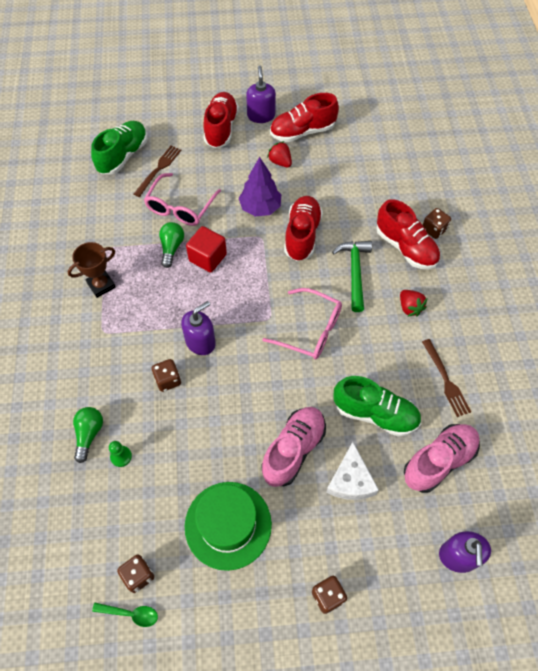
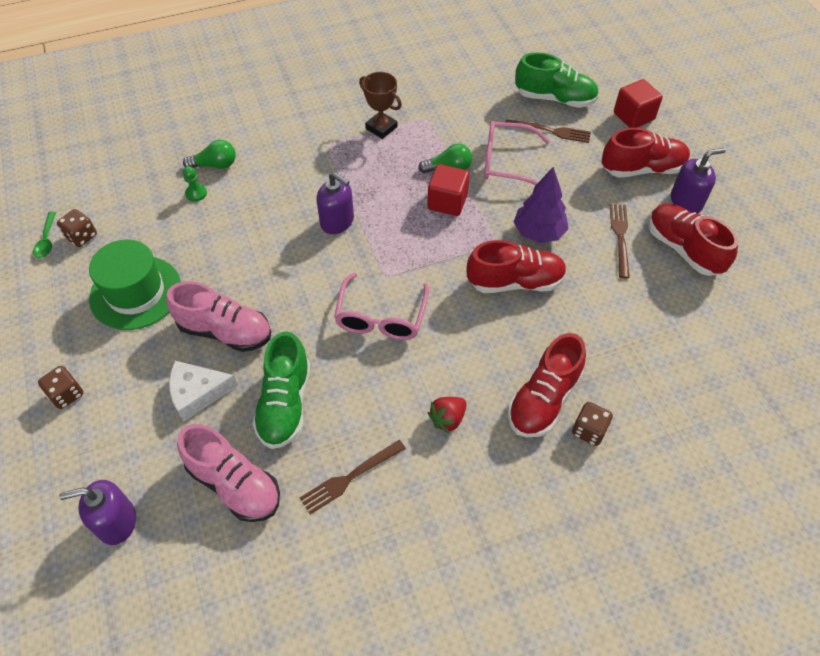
camera: 75 degrees right, 5 degrees down
brown dice [152,359,181,392] -> none
red strawberry [267,141,292,168] -> brown fork [610,204,630,278]
green hammer [332,241,372,312] -> none
none -> red cube [614,79,663,128]

